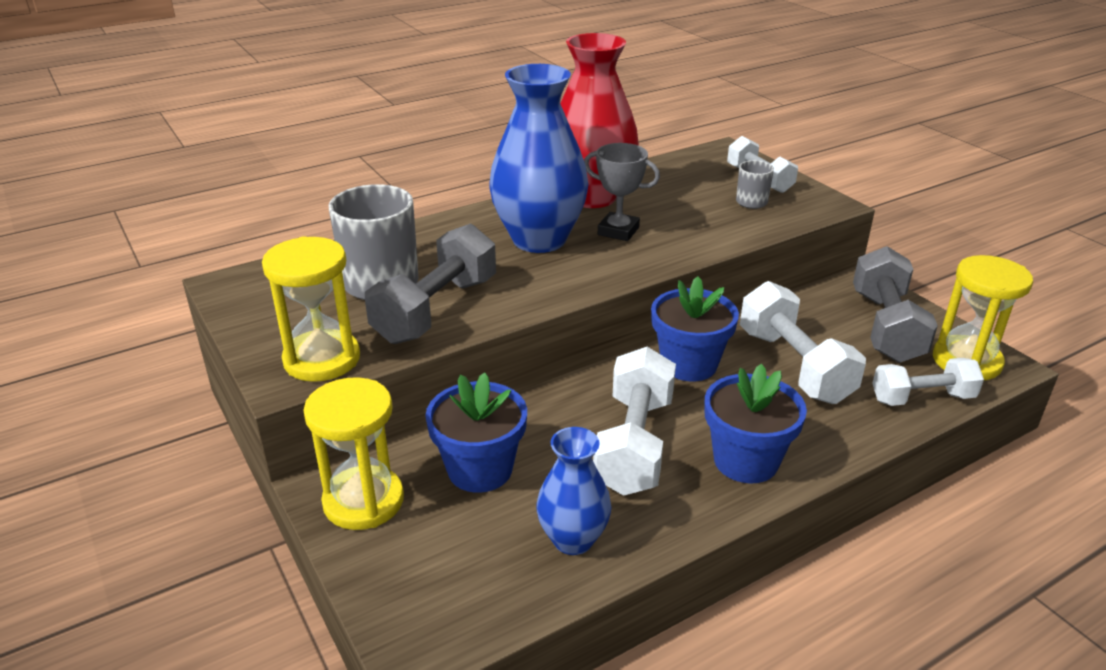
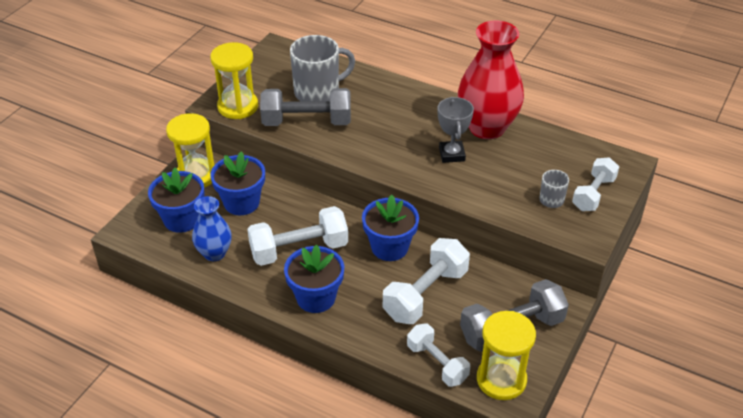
camera: 60 degrees right, 10 degrees up
blue vase [489,64,588,253] -> none
none -> blue flower pot [148,168,204,233]

